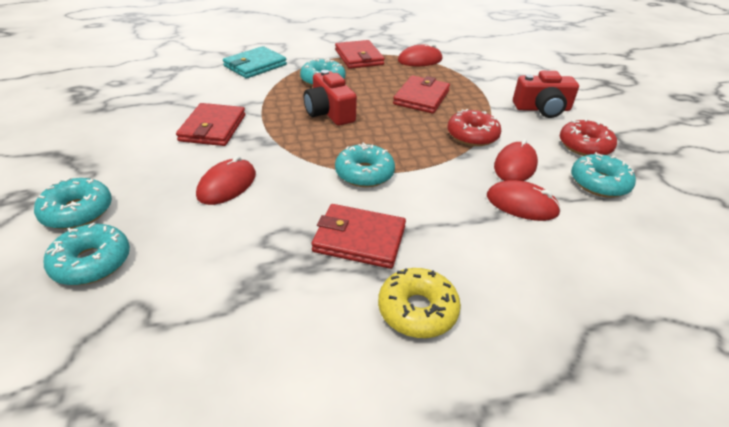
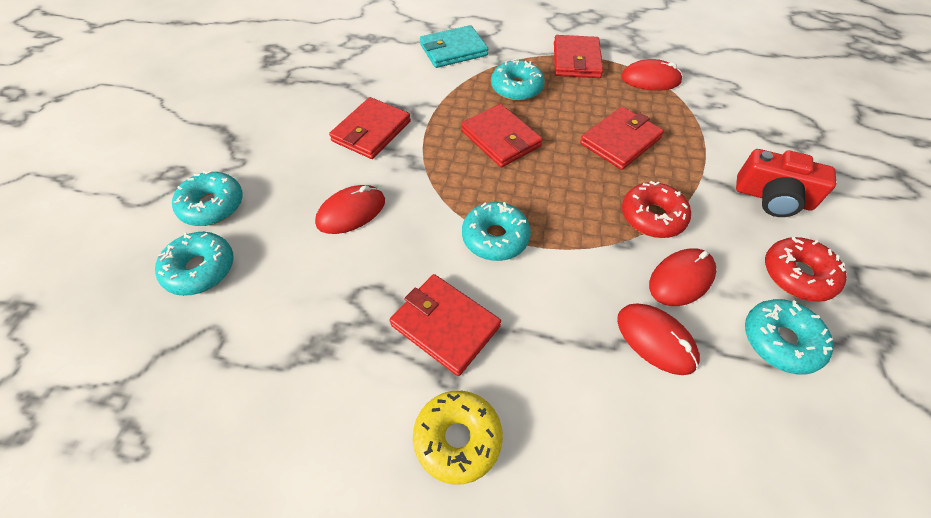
camera: 25 degrees right, 15 degrees up
red camera [304,70,357,126] -> red wallet [461,104,543,167]

